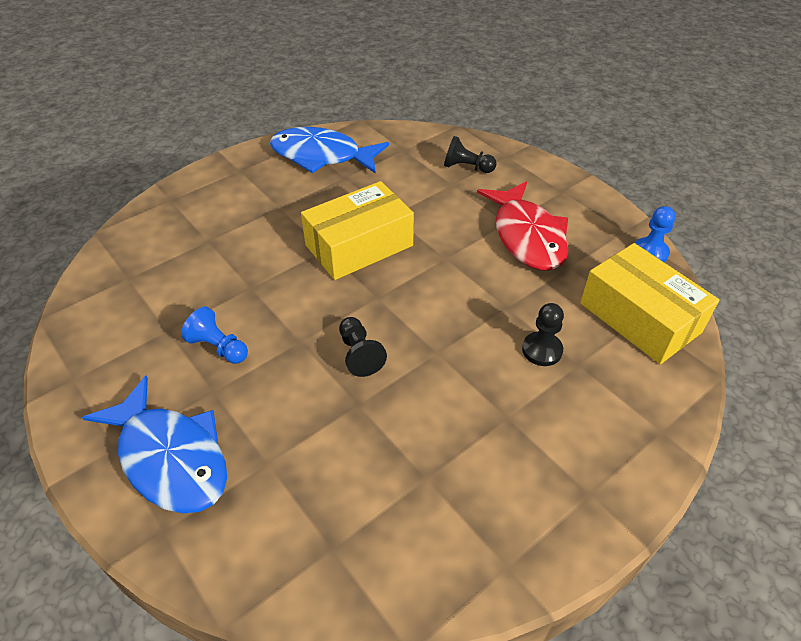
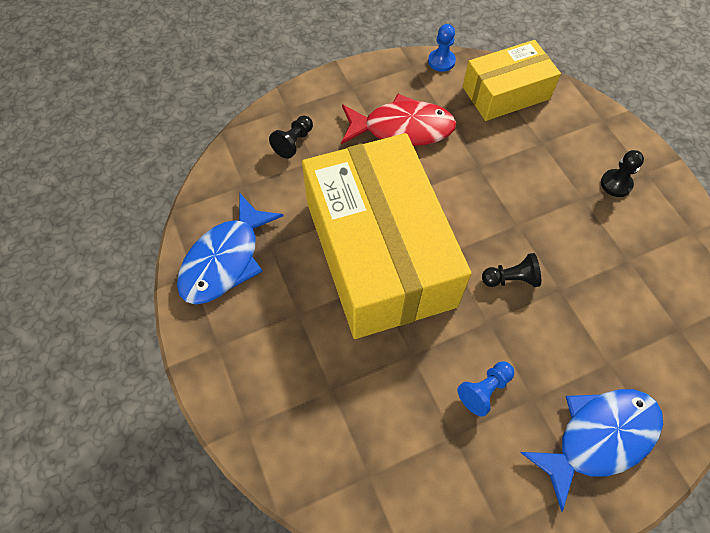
camera: 75 degrees left, 15 degrees up
yellow box [301,181,414,280] -> yellow box [302,133,472,339], size x1.85
black pawn [522,303,564,366] -> black pawn moved to [601,150,644,197]

